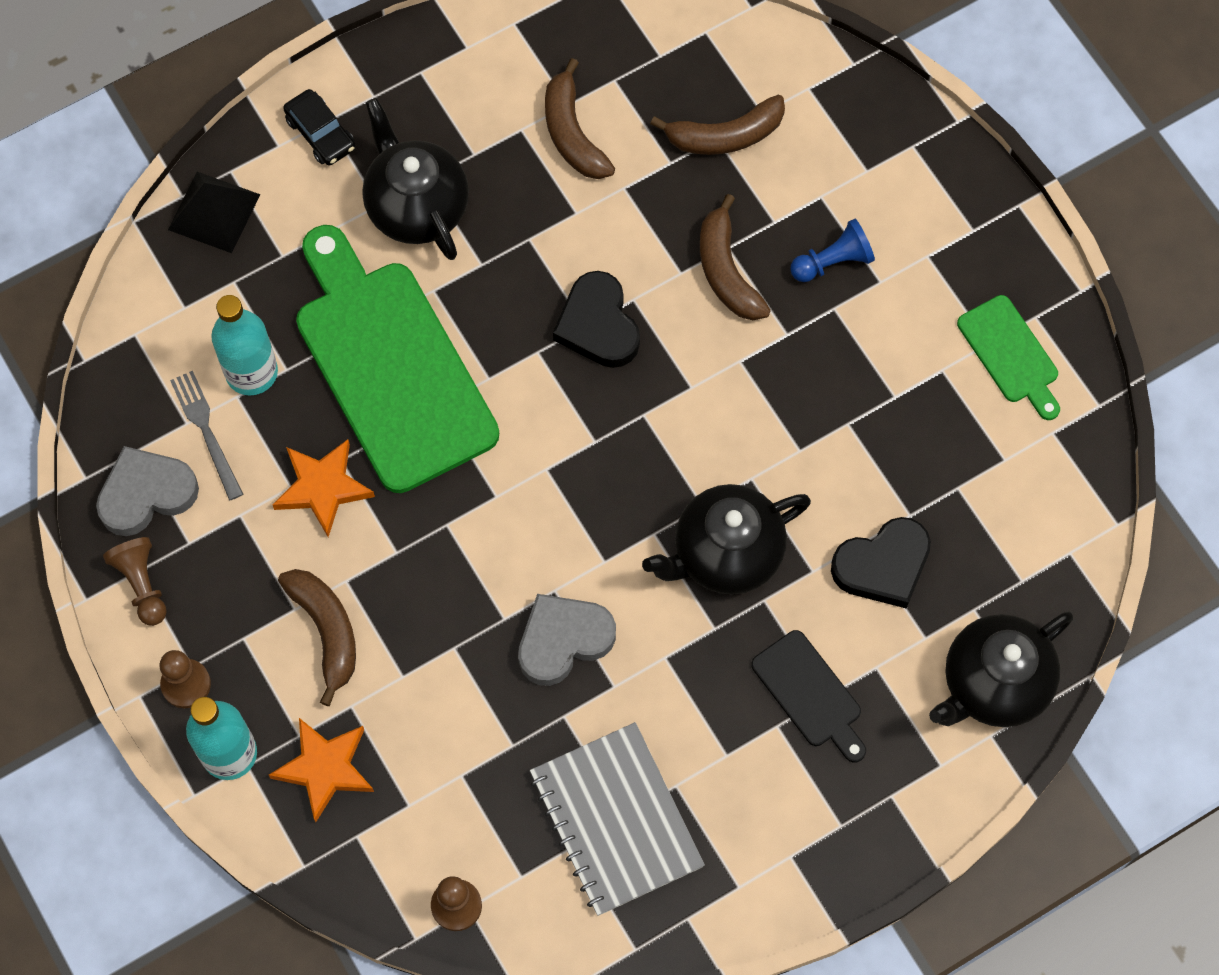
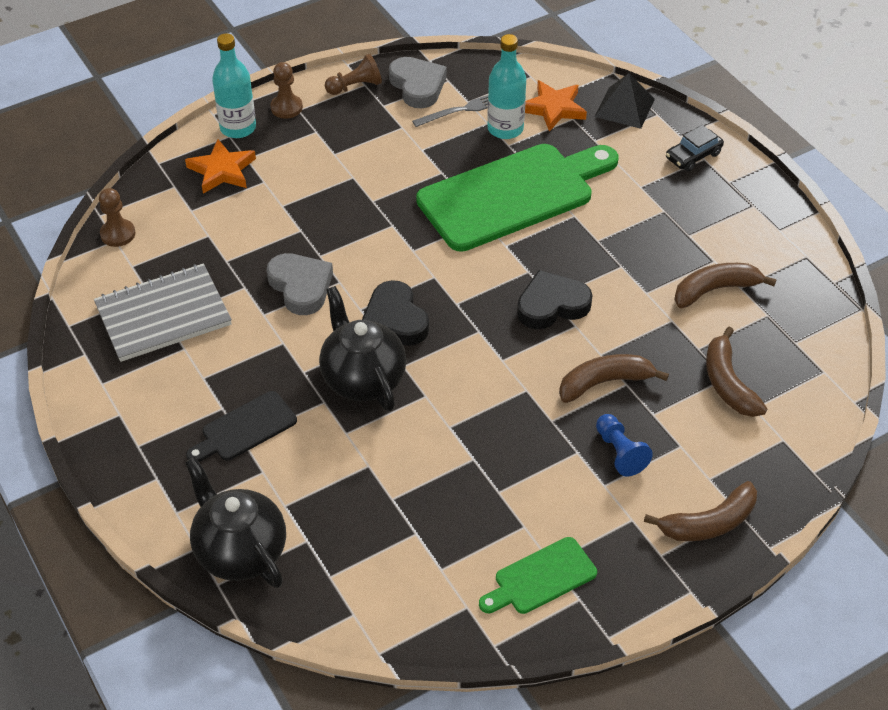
camera: 90 degrees right, 20 degrees down
orange star [272,439,375,537] -> orange star moved to [525,80,587,132]
brown banana [278,569,356,706] -> brown banana moved to [644,481,757,541]
black teapot [362,98,469,260] -> none
black heart [831,517,931,609] -> black heart moved to [362,280,429,346]

